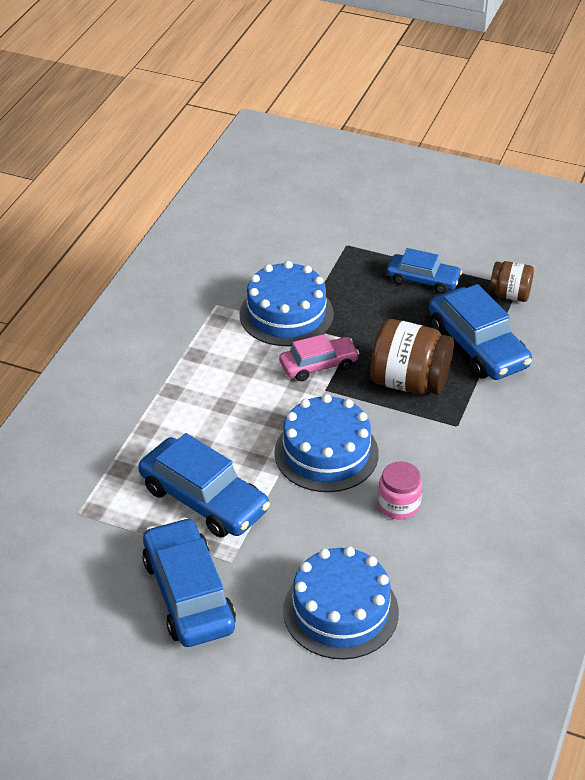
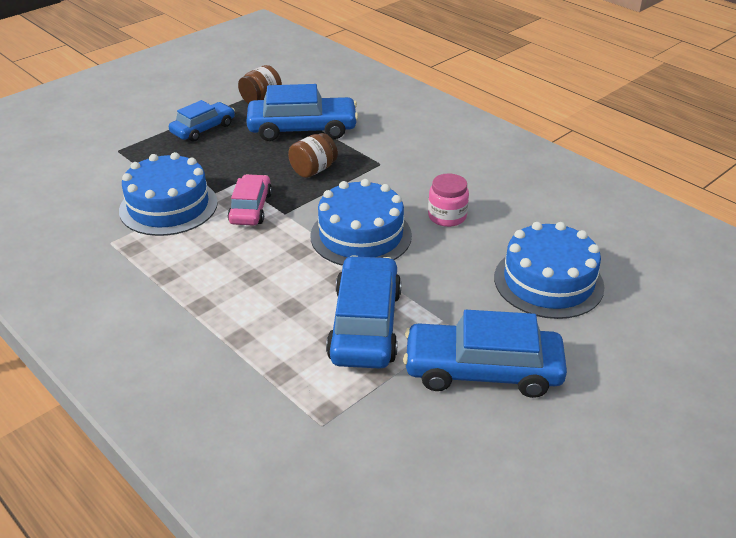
camera: 65 degrees left, 5 degrees down
blue car [138,433,270,538] -> blue car turned 60 degrees counterclockwise [326,255,401,369]
brown jar [370,319,454,395] -> brown jar [288,133,338,178], size x0.59

